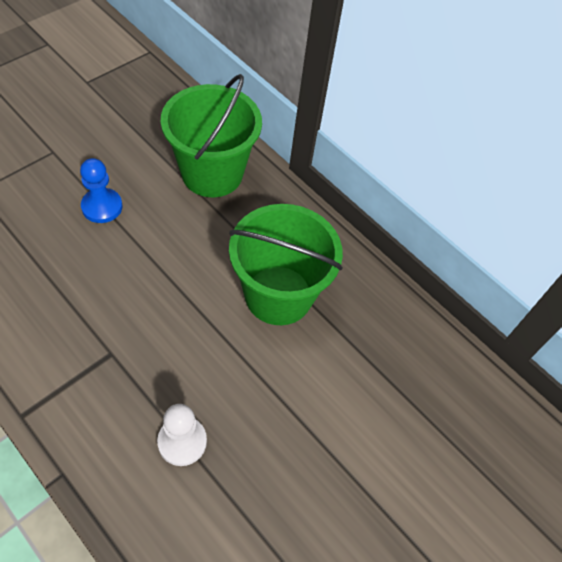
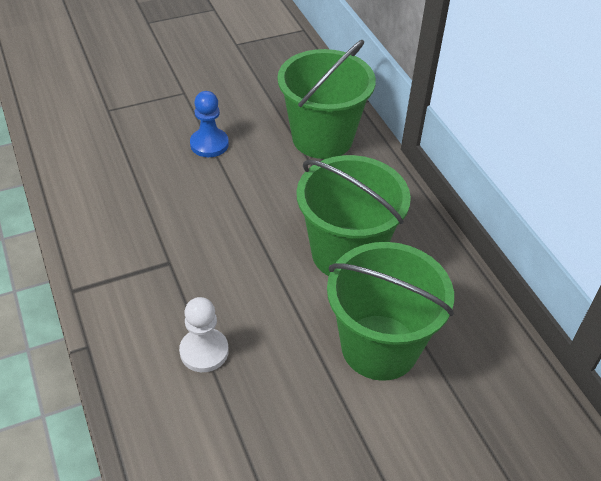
camera: 25 degrees right, 10 degrees down
none -> green bucket [327,242,454,381]

